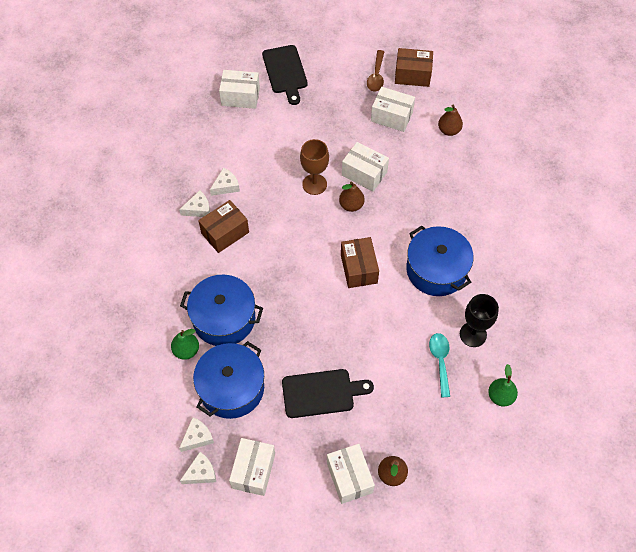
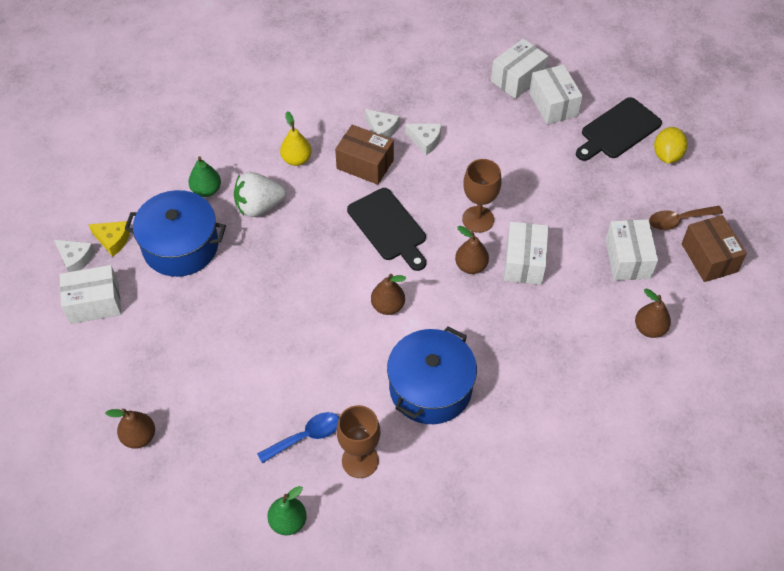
camera: 65 degrees right, 5 degrees down
white cheese [179,417,214,452] -> yellow cheese [88,221,130,257]
blue pot [180,274,263,346] -> white strawberry [234,172,286,217]
black cutting board [282,369,374,418] -> black cutting board moved to [347,188,426,271]
white box [327,444,375,504] -> white box moved to [491,39,548,99]
brown box [341,237,379,288] -> brown pear [371,274,406,315]
turquoise spoon [429,333,450,397] -> blue spoon [257,412,339,463]
black goblet [460,294,499,347] -> brown goblet [337,405,380,478]
none -> yellow pear [280,111,312,166]
none -> yellow lemon [654,127,688,164]

